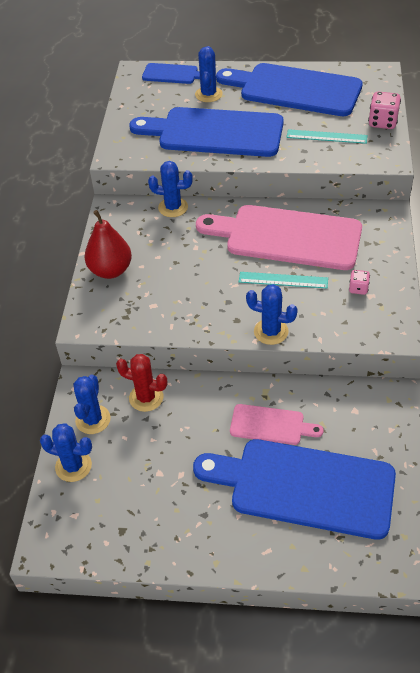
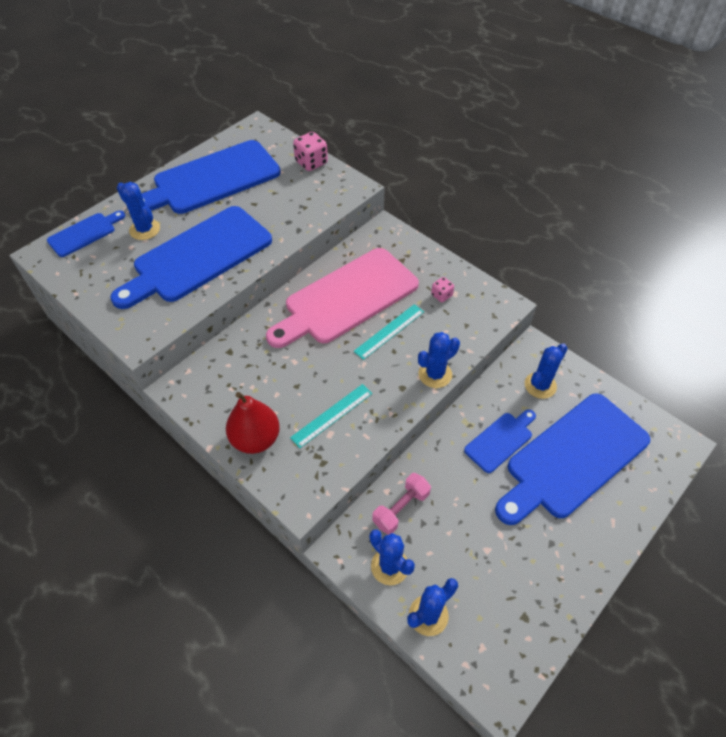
camera: 55 degrees left, 5 degrees up
red cactus [116,354,168,412] -> pink dumbbell [372,473,431,535]
blue cactus [148,161,193,217] -> blue cactus moved to [525,344,568,399]
pink cutting board [230,404,324,445] -> blue cutting board [464,410,536,473]
turquoise ruler [286,129,368,144] -> turquoise ruler moved to [290,384,372,448]

